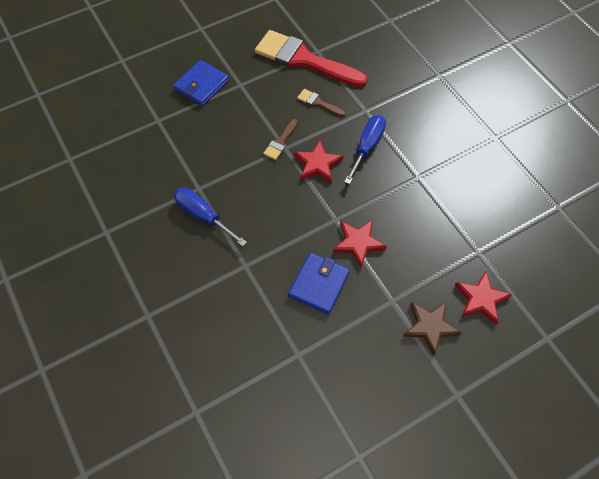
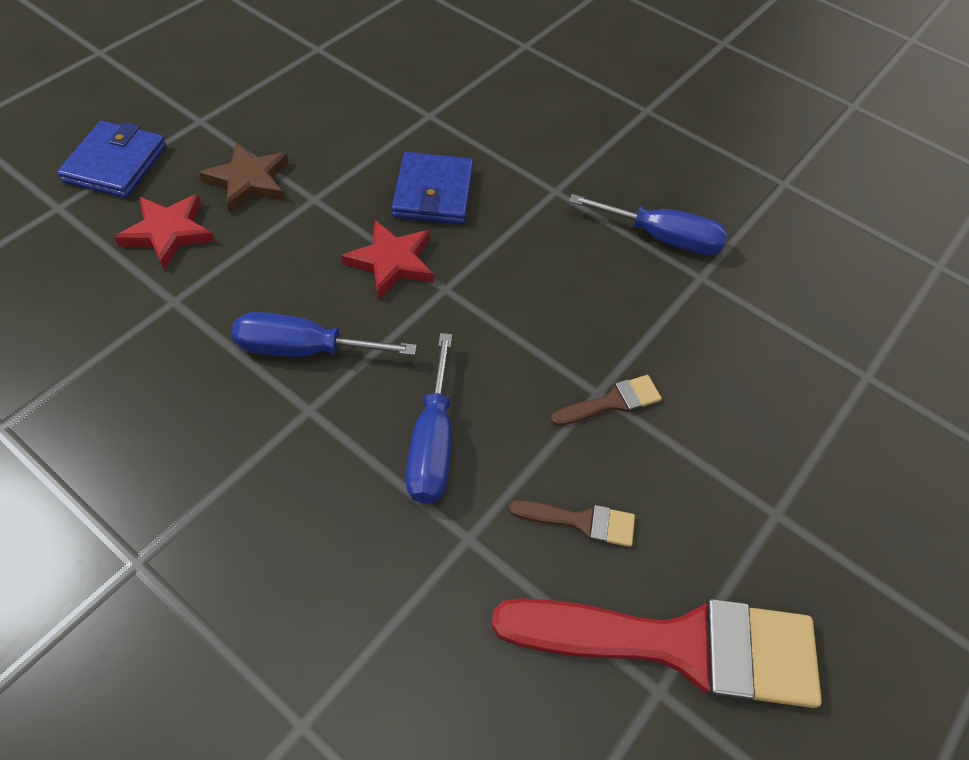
camera: 155 degrees right, 5 degrees down
blue wallet [173,60,229,106] -> blue wallet moved to [57,121,167,198]
brown brush [263,119,298,160] -> brown brush turned 60 degrees clockwise [551,375,662,426]
red star [294,140,343,183] -> none
none -> blue screwdriver [232,312,417,357]

